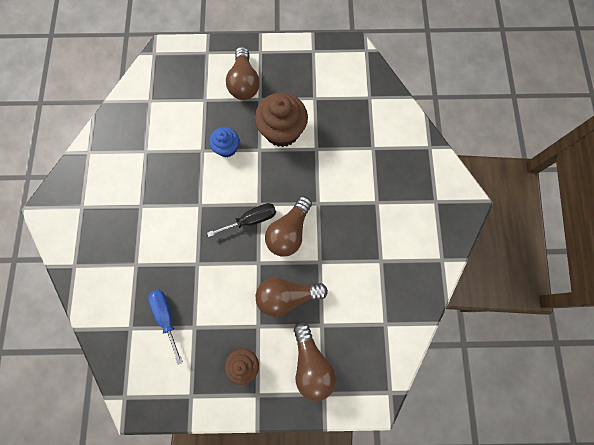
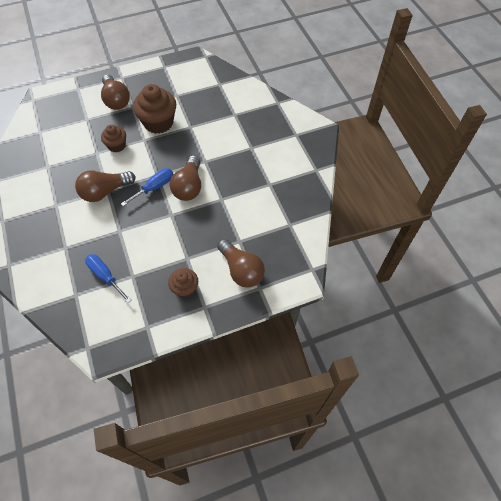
camera: 20 degrees left, 15 degrees down
black screwdriver [207,203,276,237] -> blue screwdriver [121,168,173,206]
blue cupcake [209,127,239,157] -> brown cupcake [101,125,126,153]
brown light bulb [256,277,328,317] -> brown light bulb moved to [75,170,135,202]

